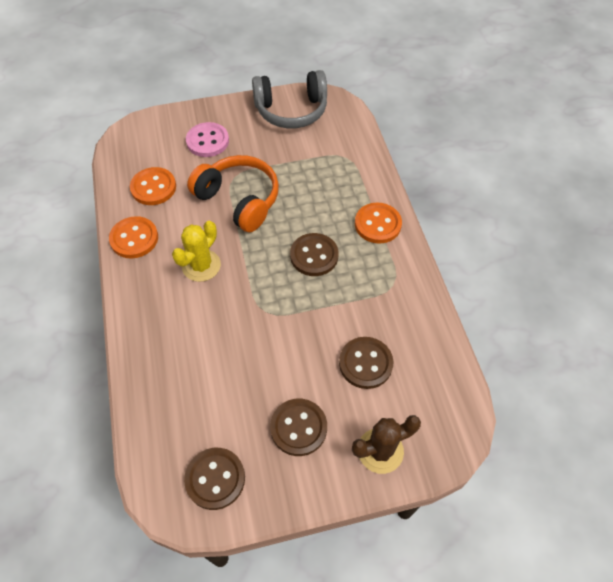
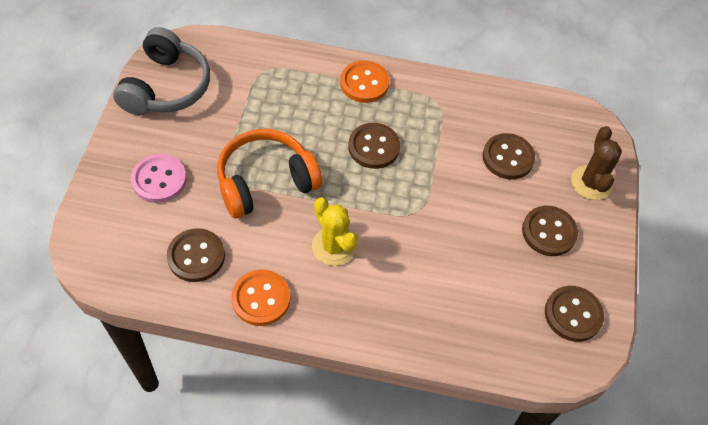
camera: 70 degrees left, 0 degrees up
orange button [130,167,176,205] -> brown button [167,228,225,282]

